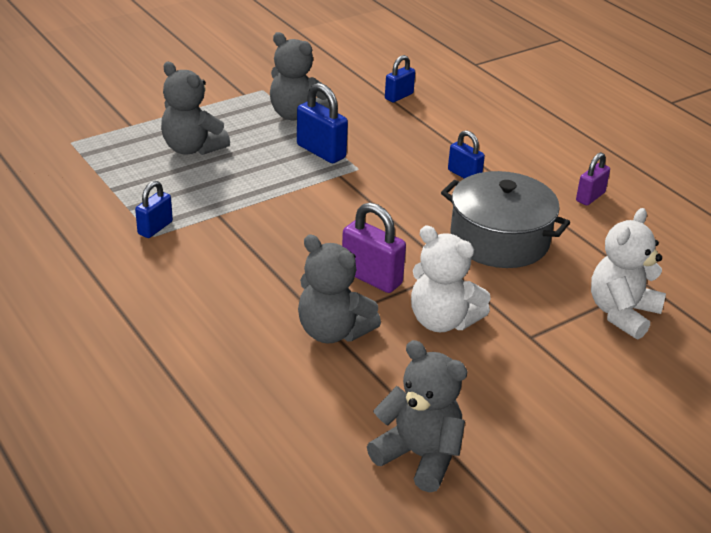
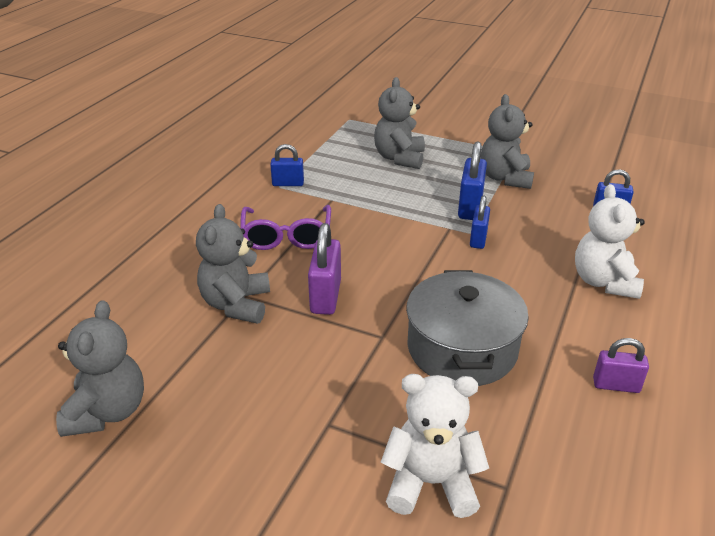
camera: 60 degrees right, 0 degrees up
white teddy bear [411,226,491,332] -> white teddy bear moved to [575,184,645,299]
blue padlock [448,130,485,178] -> blue padlock moved to [470,196,490,249]
none -> purple glasses [240,205,331,250]

